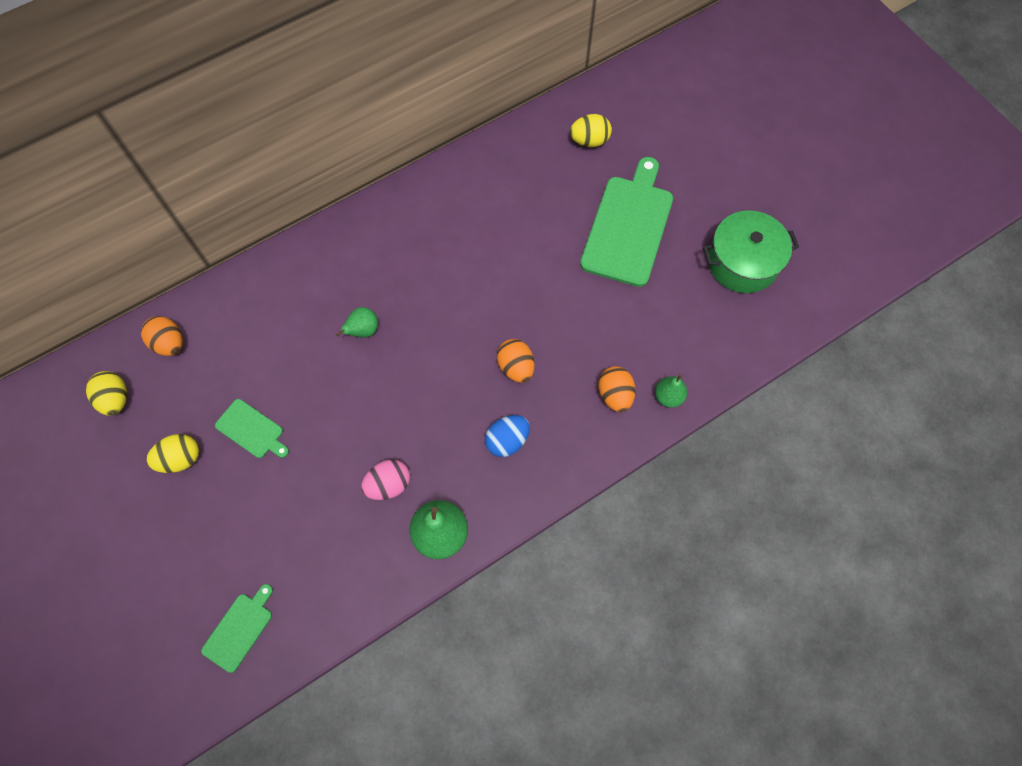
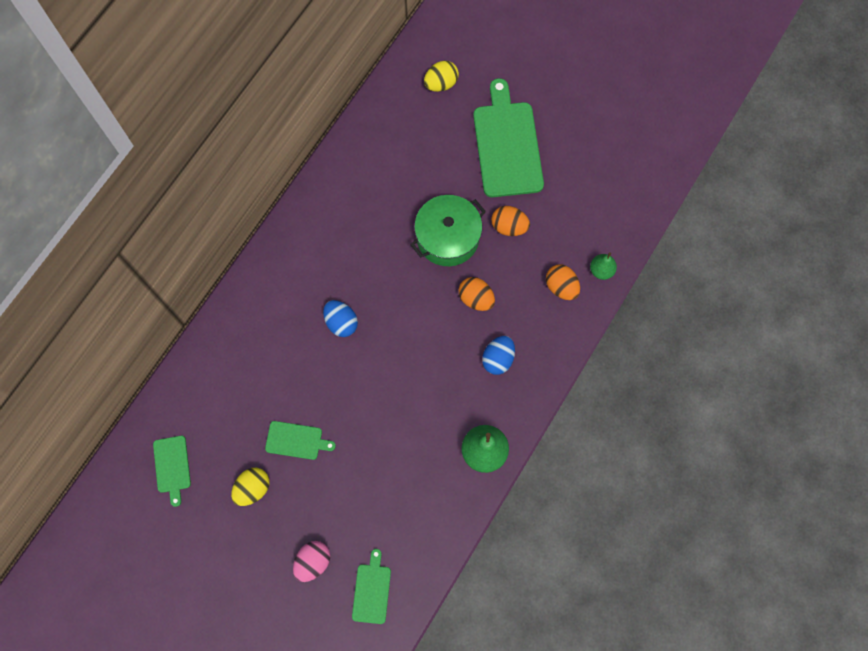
camera: 25 degrees left, 5 degrees up
yellow egg [86,371,127,416] -> green cutting board [153,436,191,507]
orange egg [141,316,183,356] -> orange egg moved to [491,206,530,236]
green pear [336,307,378,338] -> blue egg [323,300,358,337]
pink egg [361,459,410,500] -> pink egg moved to [293,541,330,582]
green pot [703,210,799,293] -> green pot moved to [411,195,486,266]

